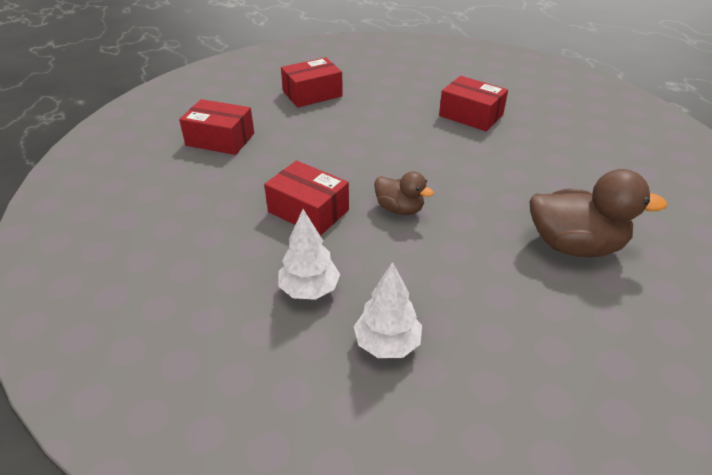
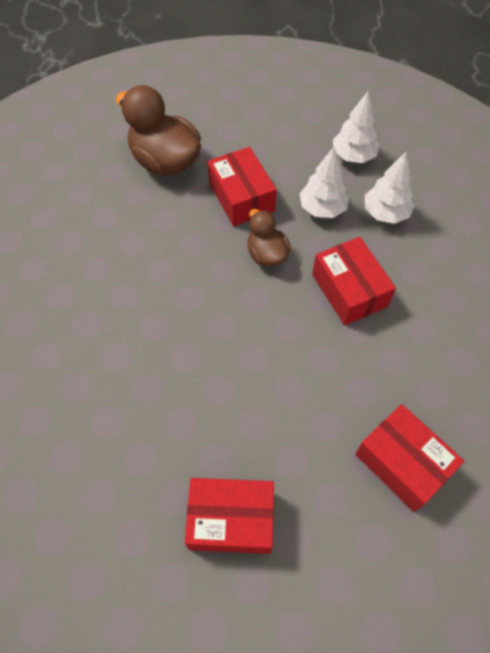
camera: 150 degrees left, 20 degrees up
red box [439,76,508,131] -> red box moved to [208,147,277,226]
none -> white tree [300,147,350,218]

